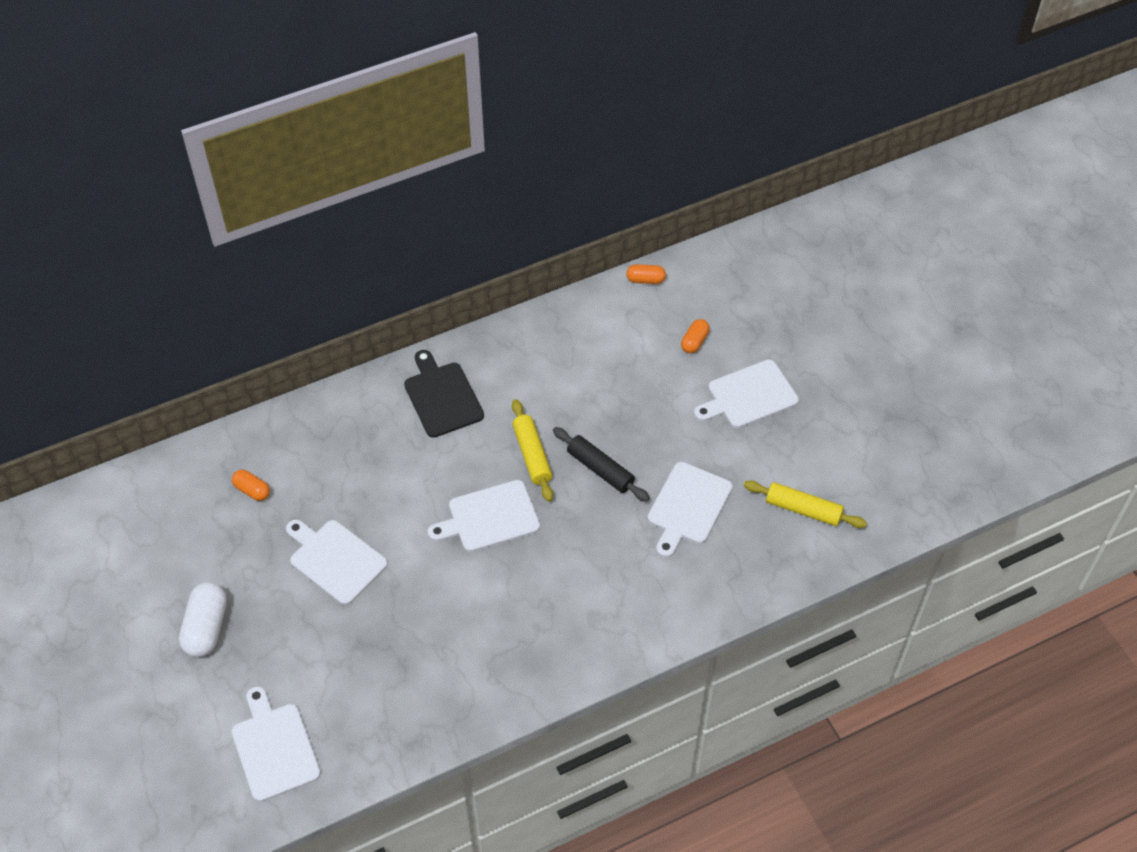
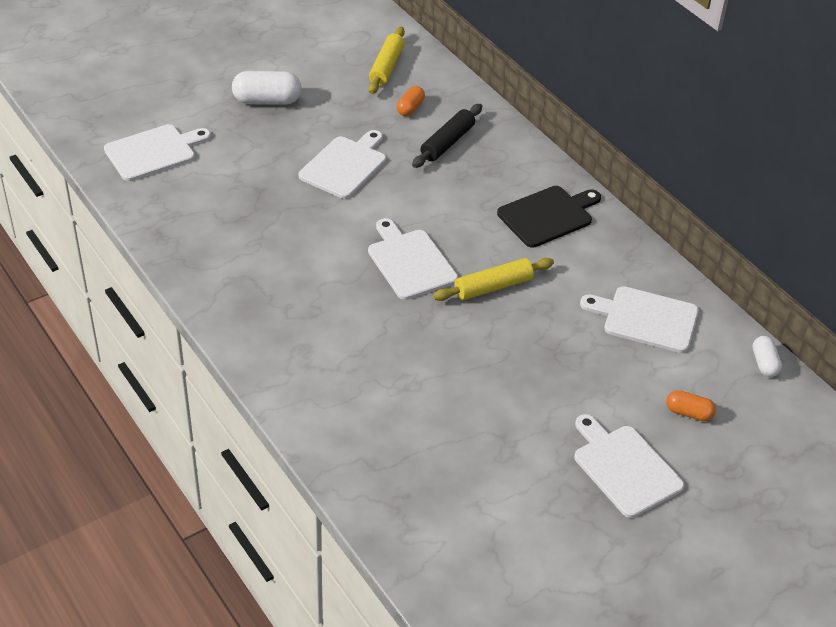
camera: 80 degrees right, 10 degrees down
black rolling pin [553,427,650,502] -> black rolling pin moved to [412,104,482,168]
orange capsule [626,264,666,284] -> white capsule [753,336,782,377]
white cutting board [648,462,733,558] -> white cutting board moved to [580,286,699,353]
yellow rolling pin [744,480,867,528] -> yellow rolling pin moved to [368,27,405,94]

